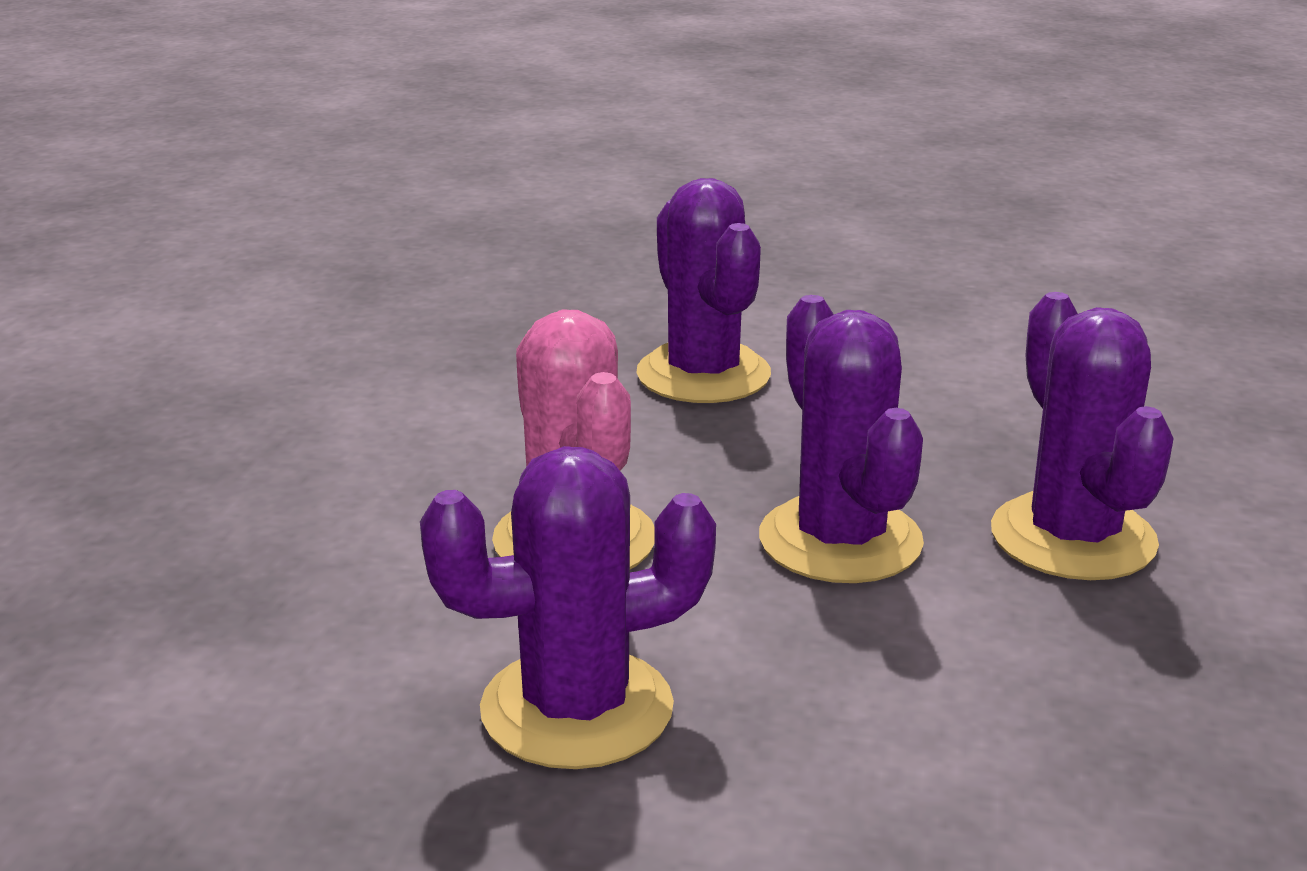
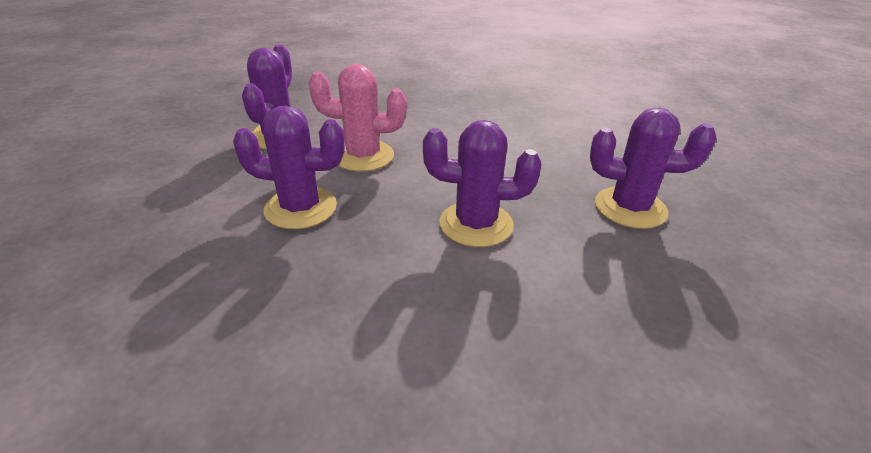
camera: 115 degrees right, 10 degrees up
purple cactus [991,292,1174,580] -> purple cactus moved to [590,108,717,229]

